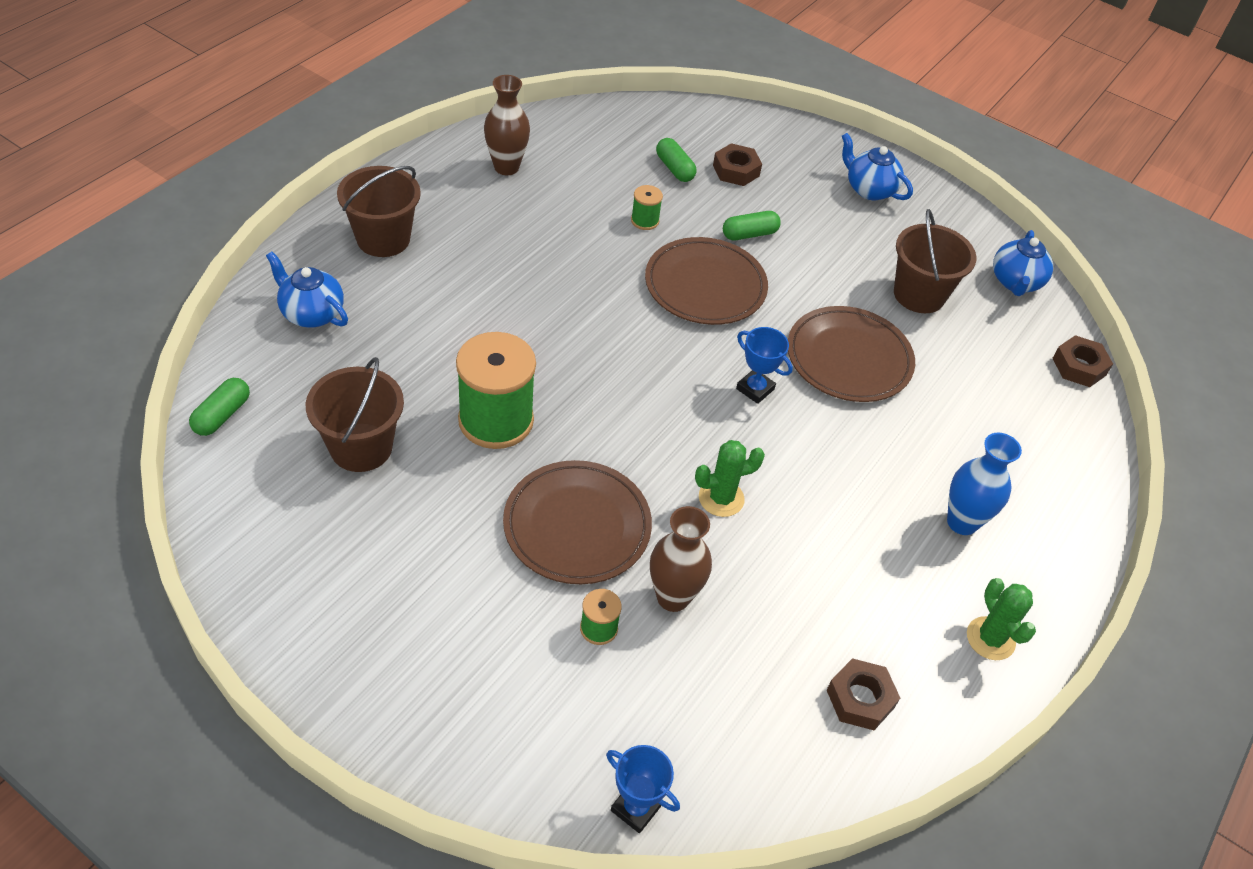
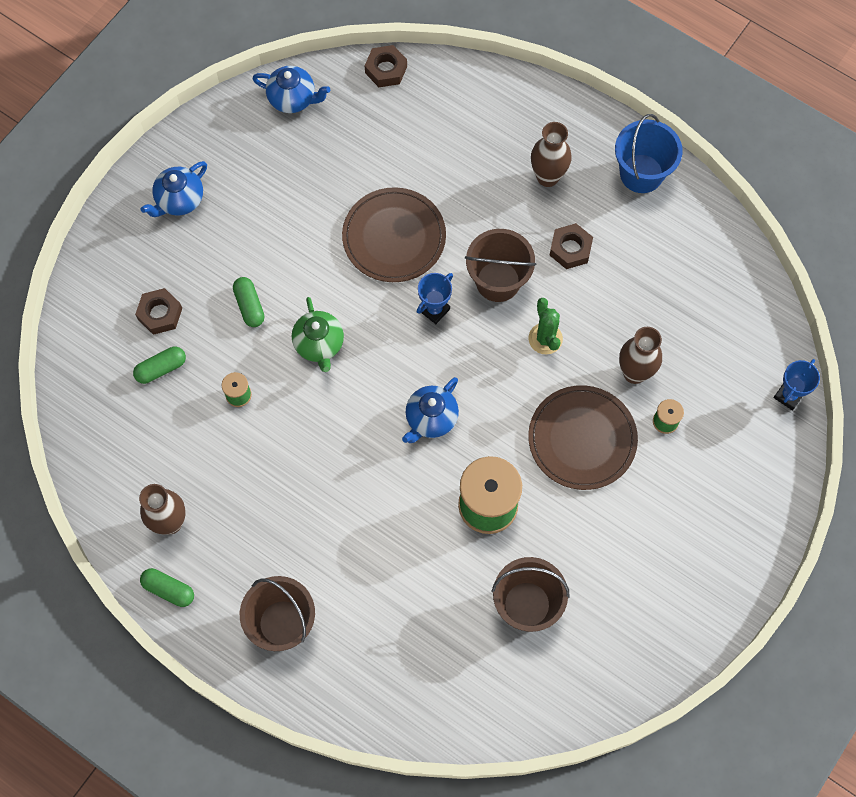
camera: 85 degrees left, 20 degrees up
green capsule [189,378,250,436] -> green capsule moved to [140,568,194,607]
blue teapot [266,252,348,328] -> blue teapot moved to [402,377,459,443]
brown plate [645,237,768,325] -> green teapot [292,297,344,372]
brown nut [827,658,900,730] -> brown nut moved to [550,223,593,269]
brown bucket [894,209,977,313] -> brown bucket moved to [465,229,536,302]
blue vase [947,433,1022,535] -> brown vase [531,122,572,187]
green cactus [967,578,1036,660] -> blue bucket [615,114,683,193]

